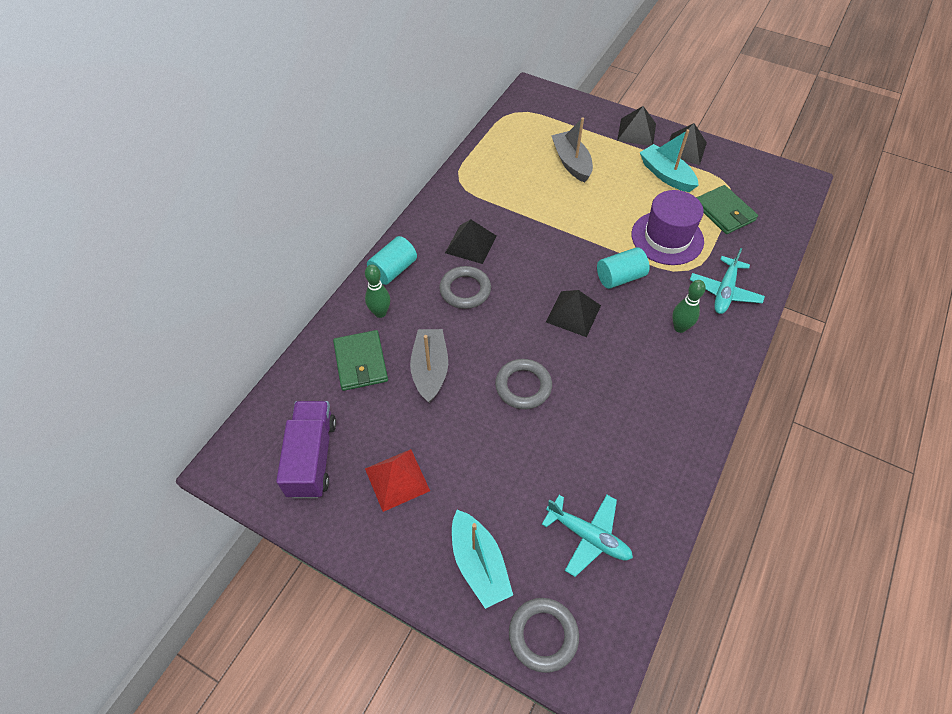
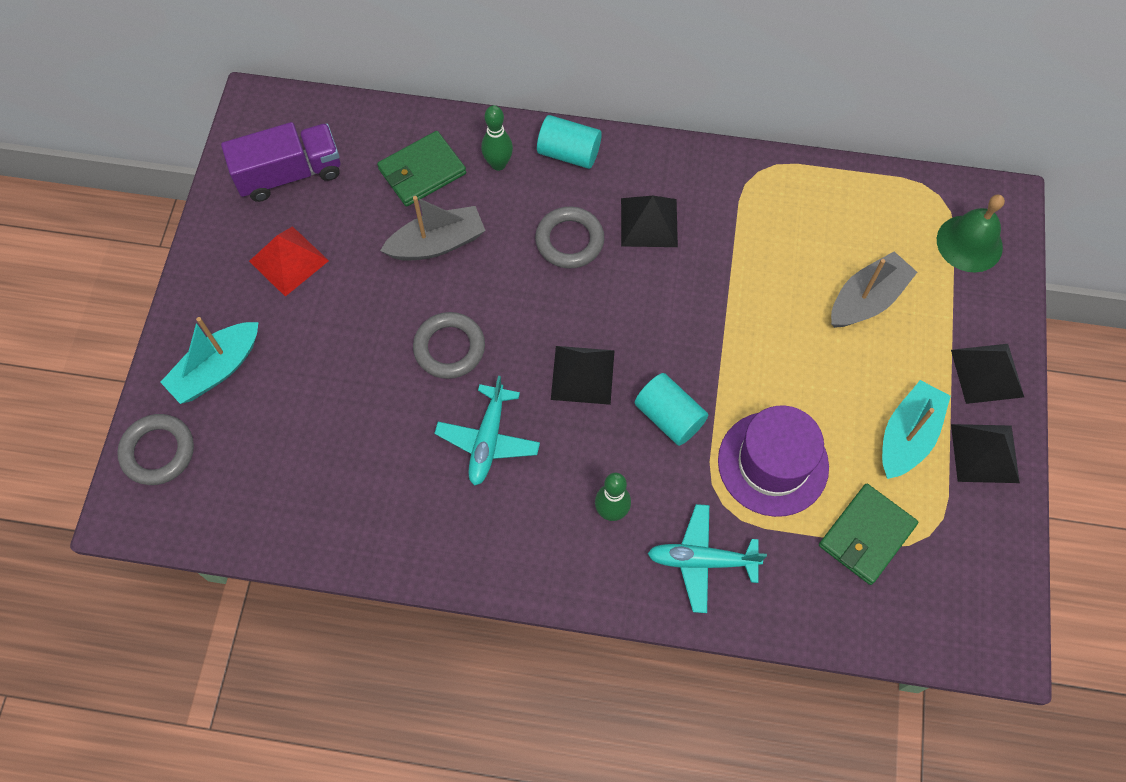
camera: 70 degrees right, 10 degrees up
turquoise plane [542,495,633,577] -> turquoise plane moved to [434,376,540,486]
none -> green bell [937,194,1005,272]

